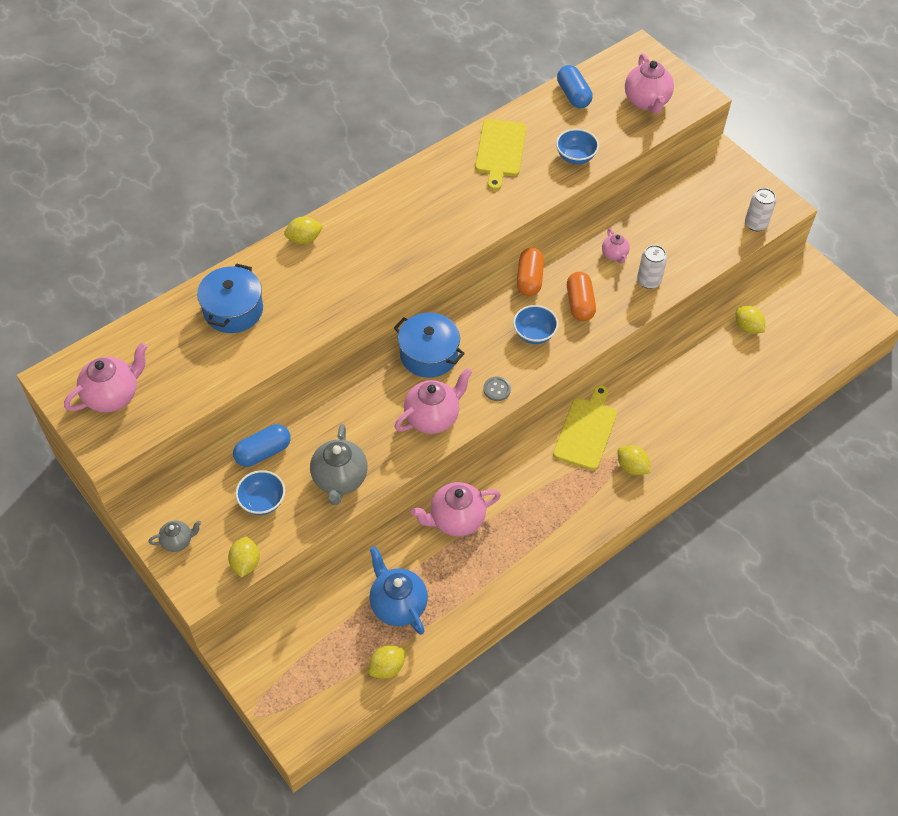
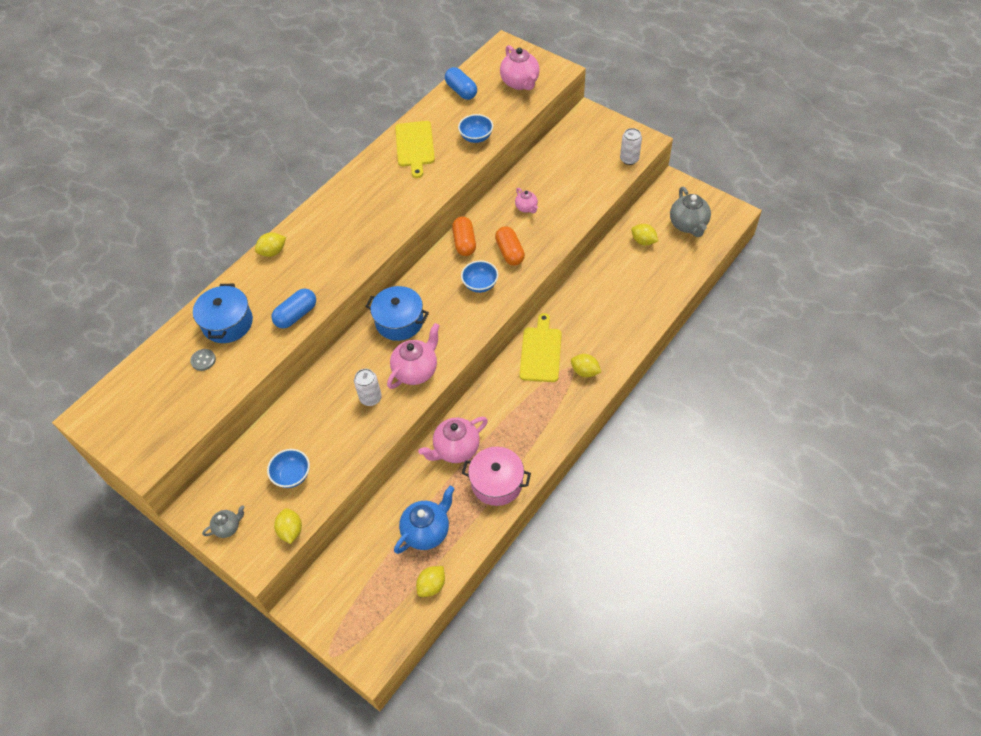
camera: 10 degrees left, 0 degrees up
pink teapot [64,343,148,413] -> none
blue capsule [233,424,291,467] -> blue capsule moved to [271,288,316,329]
grey teapot [310,424,368,505] -> grey teapot moved to [670,187,711,237]
blue teapot [369,546,428,635] -> blue teapot turned 90 degrees clockwise [394,486,455,554]
grey button [483,376,511,401] -> grey button moved to [190,349,216,371]
white can [637,245,667,289] -> white can moved to [354,369,382,406]
none -> pink pot [462,447,531,506]

